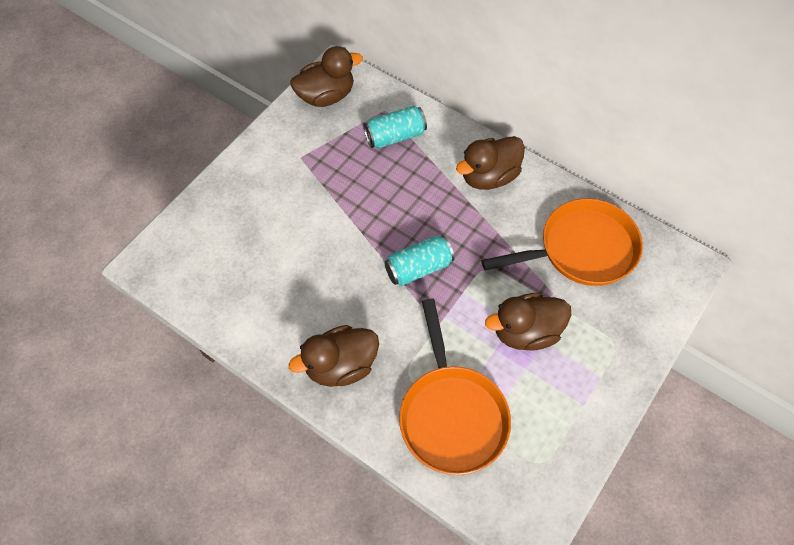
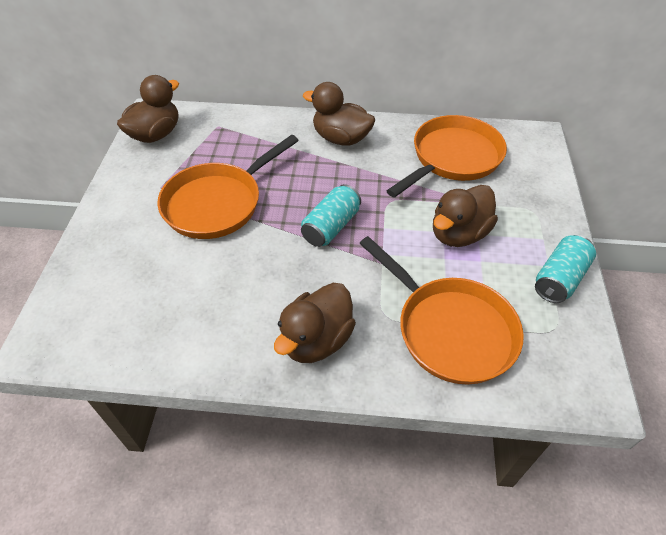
camera: 30 degrees left, 10 degrees down
turquoise can [364,106,427,148] -> turquoise can moved to [535,235,596,303]
brown duck [456,136,525,190] -> brown duck turned 90 degrees clockwise [303,82,375,146]
none -> orange pan [158,135,299,239]

